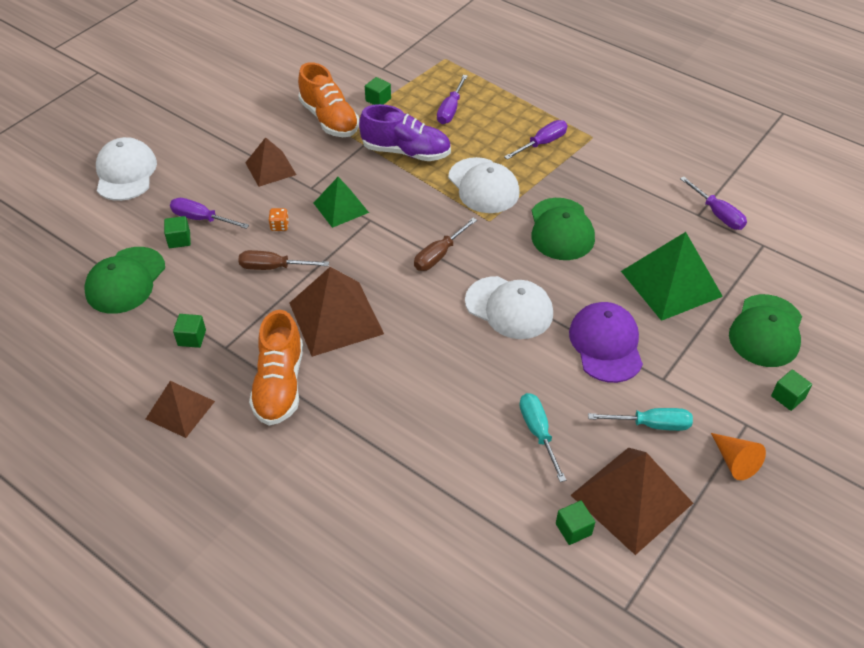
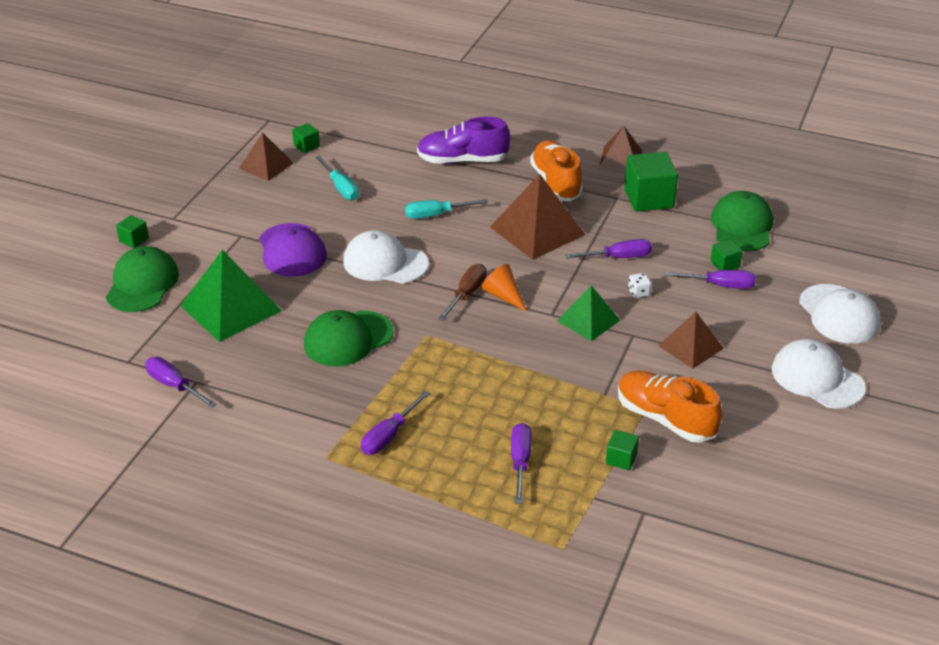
camera: 165 degrees right, 10 degrees down
green cube [173,314,206,348] -> green cube [624,152,678,212], size x2.02
brown screwdriver [238,250,329,270] -> purple screwdriver [565,239,652,259]
orange dice [268,208,289,231] -> white dice [628,273,651,298]
purple shoe [359,104,451,161] -> purple shoe moved to [417,117,510,164]
white cap [448,157,520,213] -> white cap moved to [772,339,866,409]
green cap [531,198,595,260] -> green cap turned 105 degrees counterclockwise [304,310,394,366]
brown pyramid [571,448,693,555] -> brown pyramid [239,132,294,181], size x0.61
turquoise screwdriver [588,408,693,431] -> turquoise screwdriver moved to [405,199,488,219]
orange cone [711,433,766,480] -> orange cone moved to [481,264,526,311]

